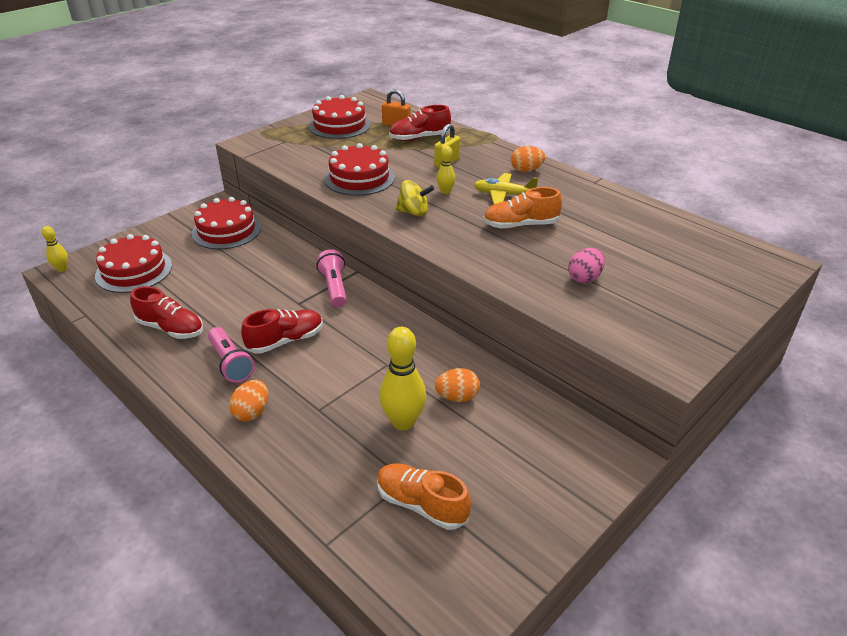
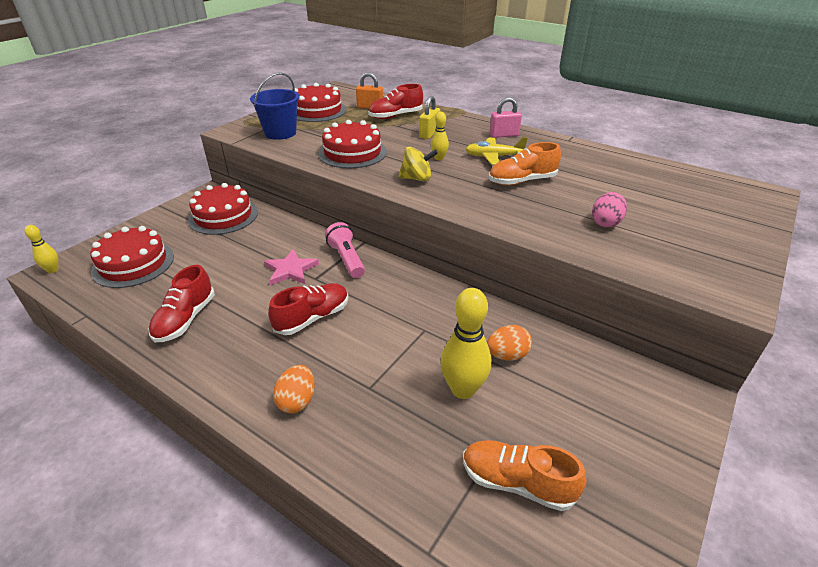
camera: 10 degrees left, 0 degrees up
red shoe [130,286,203,339] -> red shoe turned 90 degrees clockwise [148,265,215,342]
pink flashlight [208,327,255,383] -> none
orange egg [511,146,545,172] -> pink padlock [490,97,522,138]
none -> blue bucket [250,72,299,140]
none -> pink star [264,249,319,285]

